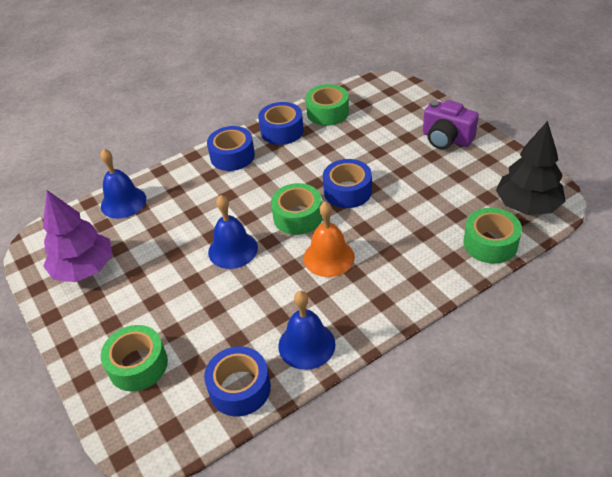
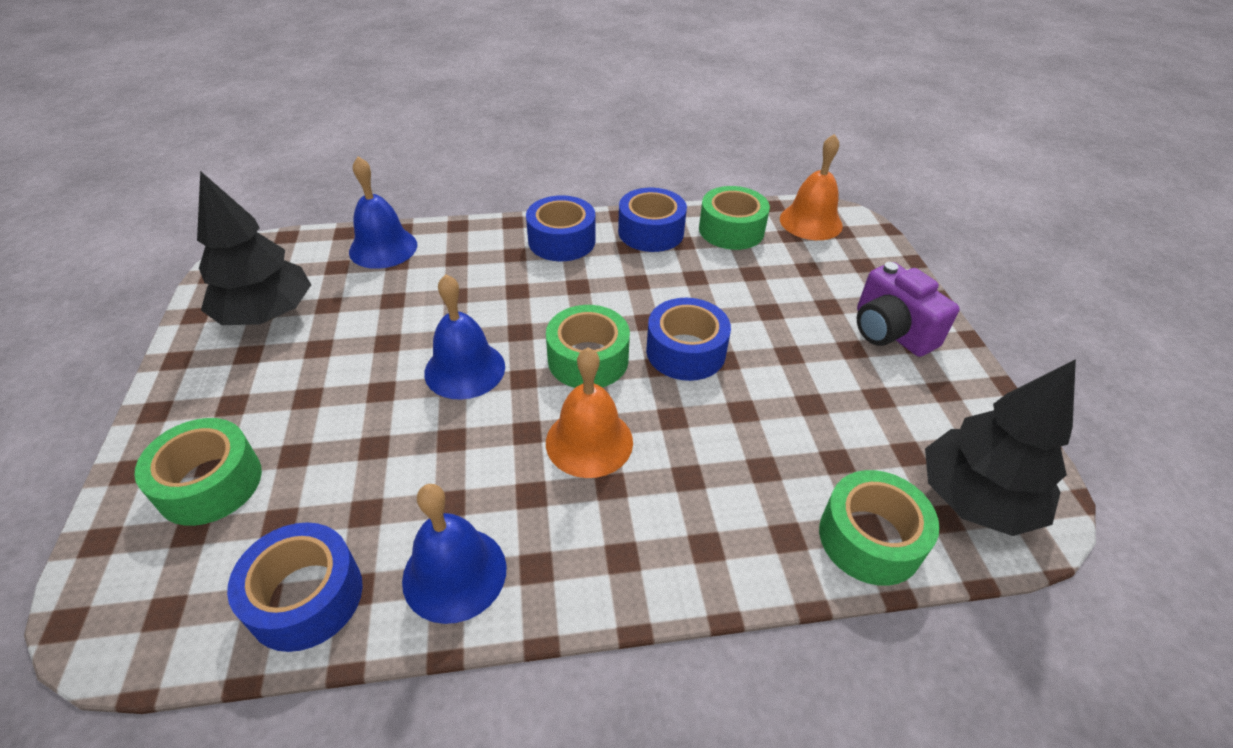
camera: 20 degrees right, 0 degrees up
purple tree [43,190,113,282] -> black tree [197,171,311,325]
none -> orange bell [780,134,843,240]

